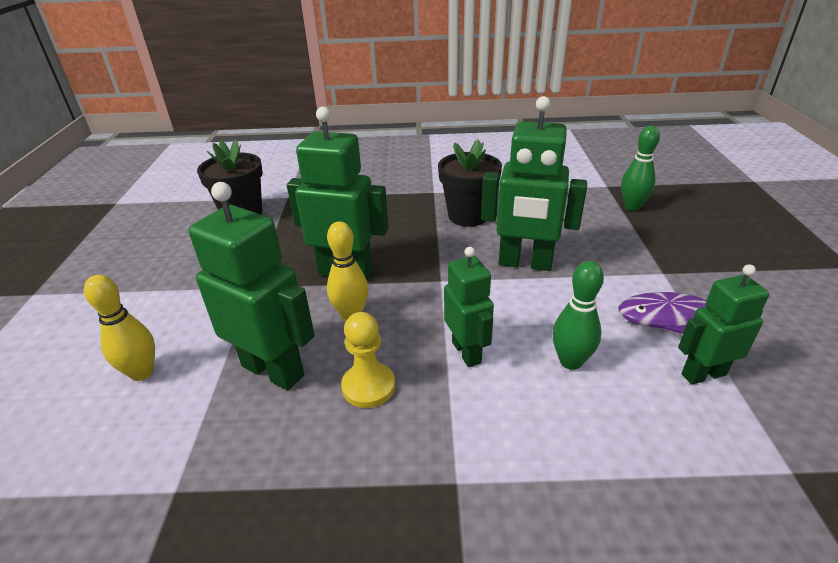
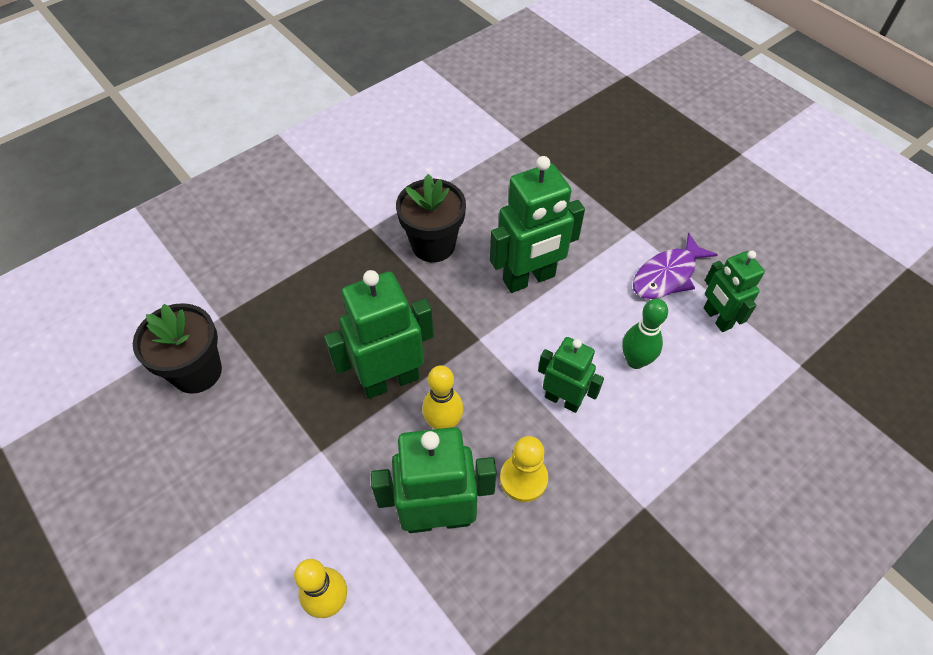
camera: 40 degrees left, 20 degrees up
green bowling pin [621,126,660,211] -> none
green robot [678,264,769,385] -> green robot turned 60 degrees counterclockwise [704,251,765,332]

